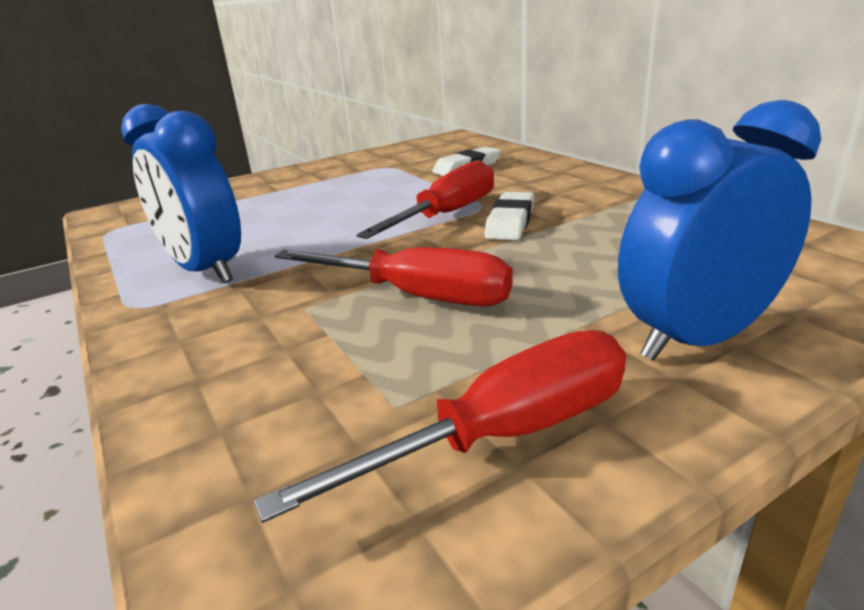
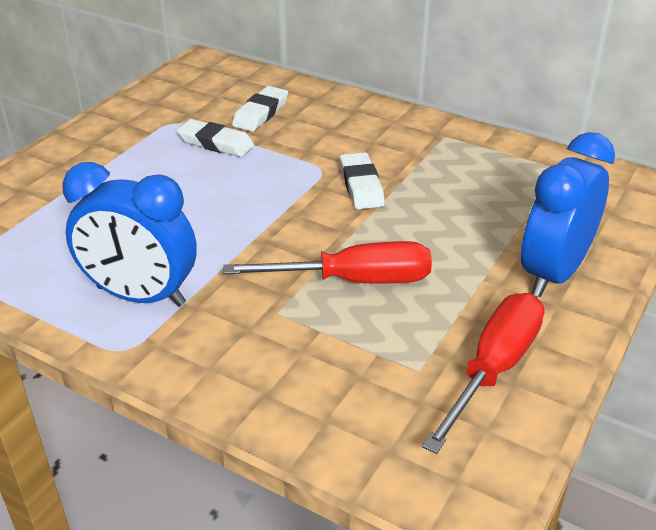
camera: 30 degrees left, 10 degrees up
red screwdriver [356,160,494,239] -> none
none -> white eraser [177,119,254,157]

